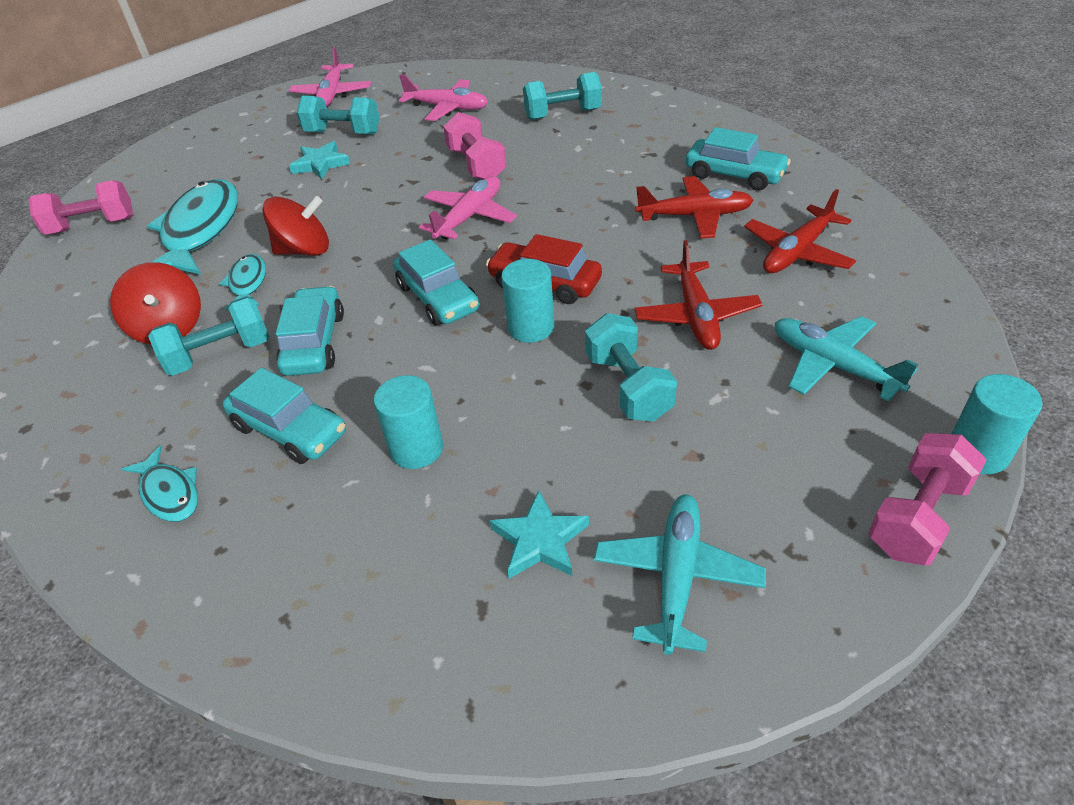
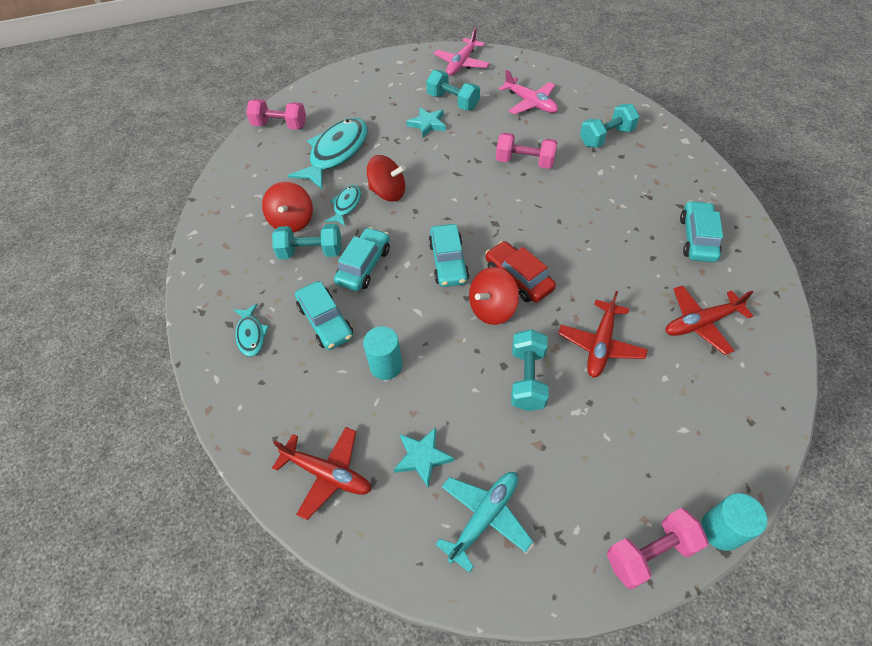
camera: 25 degrees right, 10 degrees up
pink plane [419,176,517,239] -> none
pink dumbbell [443,112,507,179] -> pink dumbbell turned 75 degrees counterclockwise [496,133,558,169]
turquoise cylinder [501,259,555,343] -> red spinning top [469,267,519,325]
turquoise dumbbell [523,72,602,120] -> turquoise dumbbell turned 45 degrees counterclockwise [580,104,639,148]
red plane [636,176,754,239] -> red plane moved to [272,427,371,520]
turquoise car [685,127,791,191] -> turquoise car turned 135 degrees counterclockwise [680,201,723,262]
turquoise plane [775,316,918,402] -> none

